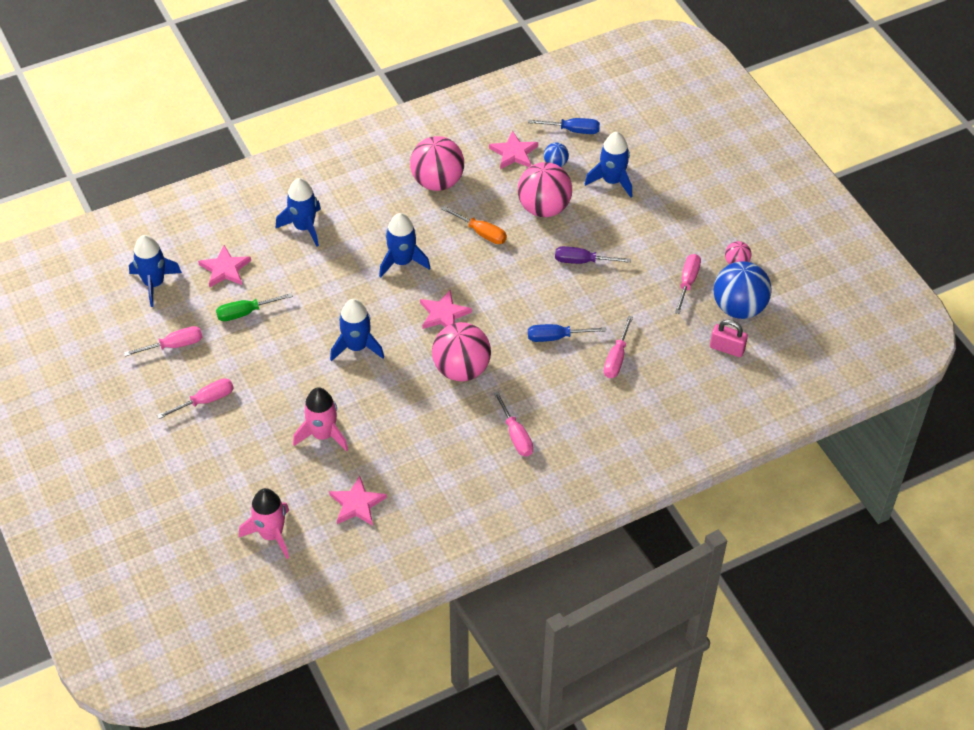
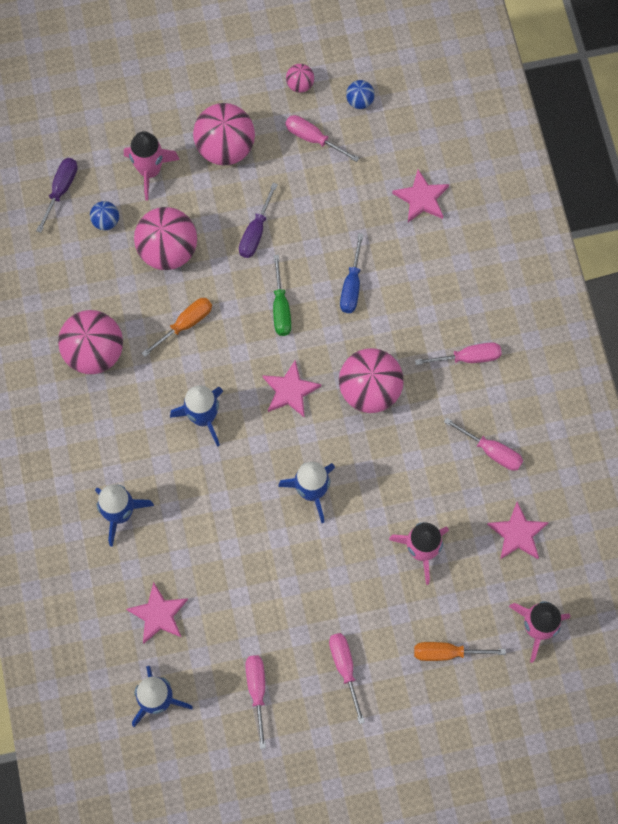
camera: 75 degrees left, 20 degrees up
green screwdriver [216,293,293,321] -> green screwdriver moved to [273,255,291,336]
pink star [489,131,538,169] -> pink star moved to [392,169,449,222]
blue screwdriver [528,118,600,134] -> purple screwdriver [36,158,78,233]
blue rocket [585,132,632,198] -> pink rocket [124,131,180,201]
pink screwdriver [604,315,633,378] -> pink screwdriver moved to [444,418,523,471]
pink padlock [710,320,748,357] -> none
blue ball [713,261,772,319] -> blue ball [346,80,375,109], size x0.47
none -> pink ball [193,103,255,166]
none -> orange screwdriver [414,642,506,661]

